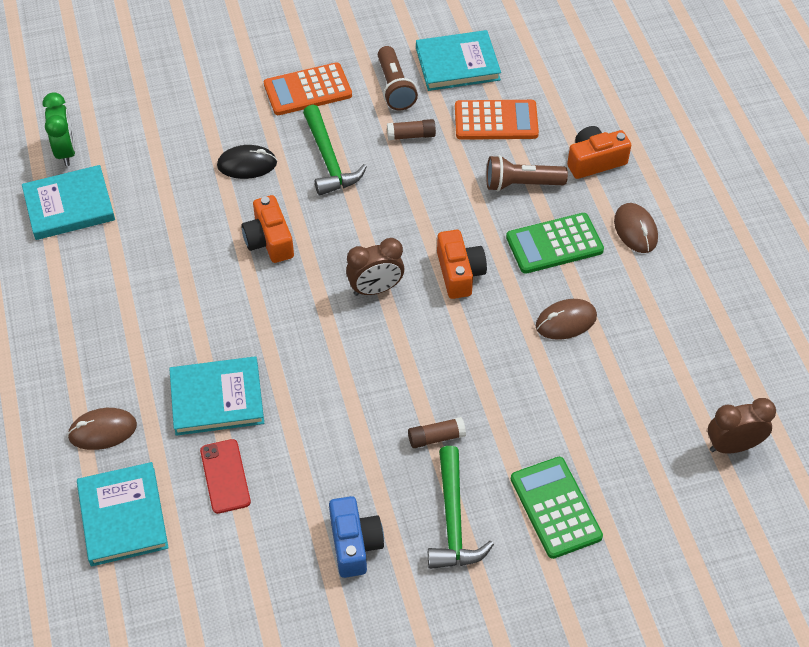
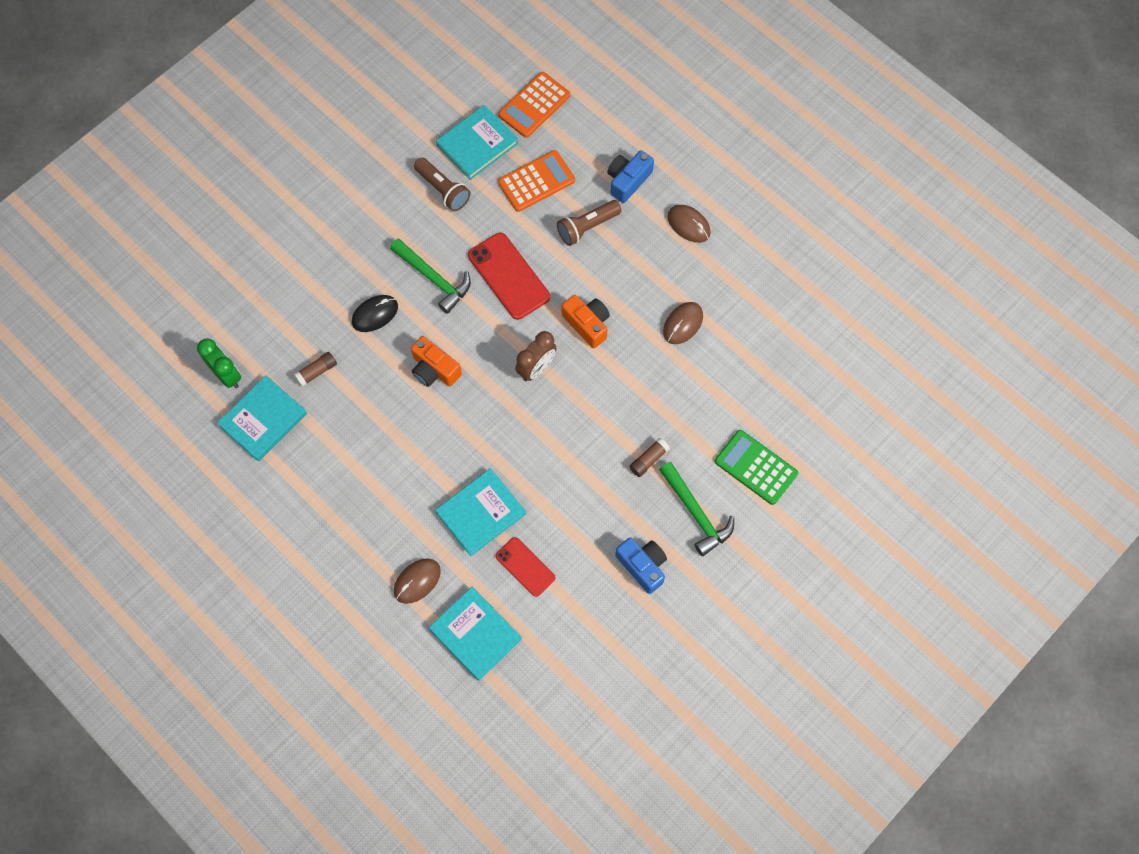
camera: 30 degrees left, 15 degrees up
orange calculator [264,62,352,115] -> orange calculator moved to [498,72,570,138]
brown glue stick [387,119,436,140] -> brown glue stick moved to [294,352,337,387]
green calculator [506,213,604,274] -> none
orange camera [567,126,631,179] -> blue camera [607,150,654,203]
brown clock [708,398,776,454] -> none
none -> red phone [468,233,550,320]

